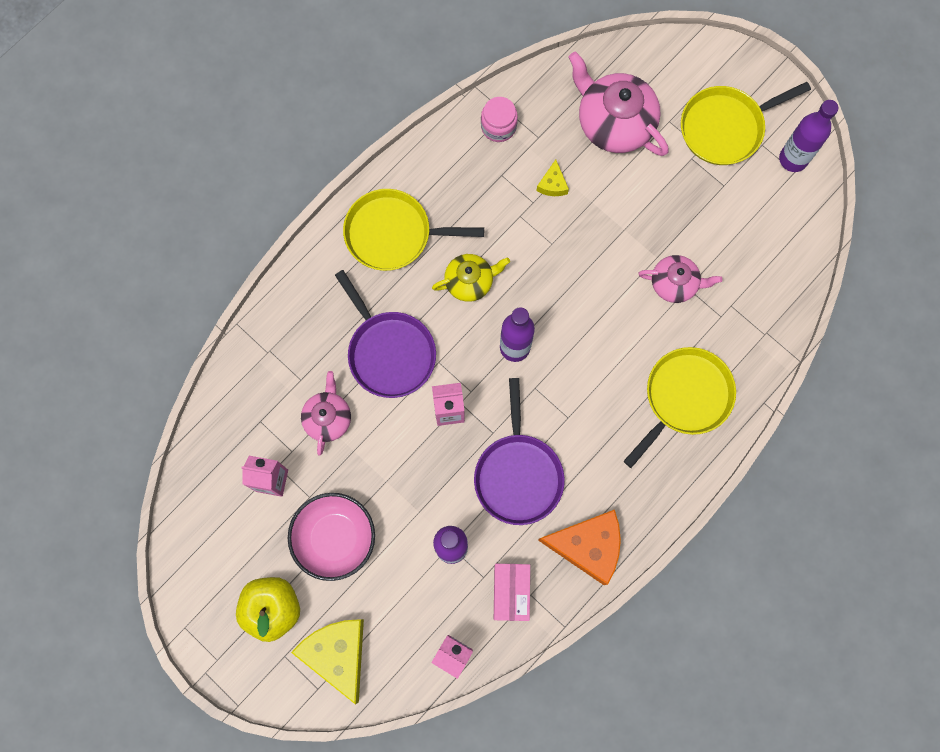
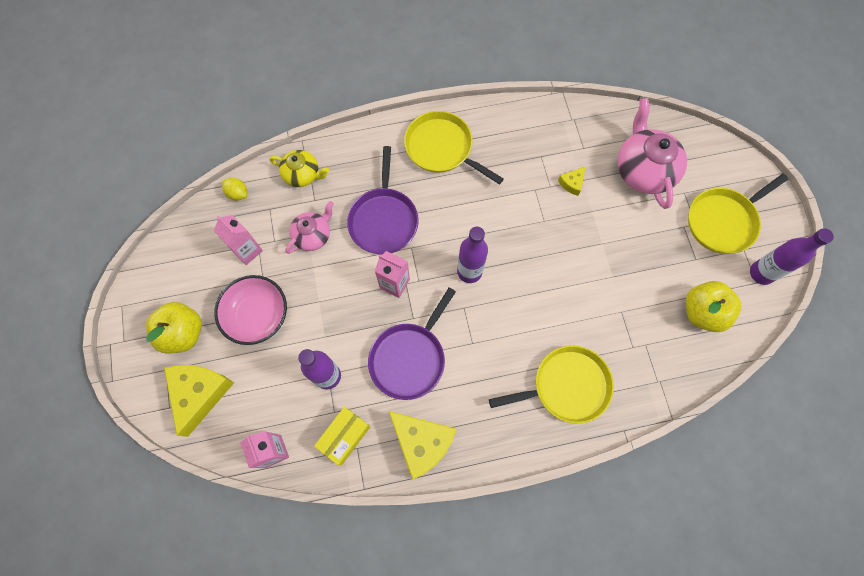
camera: 35 degrees right, 5 degrees down
yellow teapot [432,254,510,302] -> yellow teapot moved to [270,150,329,187]
pink jar [481,97,518,142] -> none
pink box [494,564,530,621] -> yellow box [314,407,371,465]
orange cheese [538,510,621,585] -> yellow cheese [389,411,456,480]
pink teapot [638,255,722,303] -> none
yellow pan [681,82,811,165] -> yellow pan turned 45 degrees counterclockwise [688,174,788,254]
none -> yellow lemon [222,178,247,201]
none -> yellow apple [686,281,741,332]

